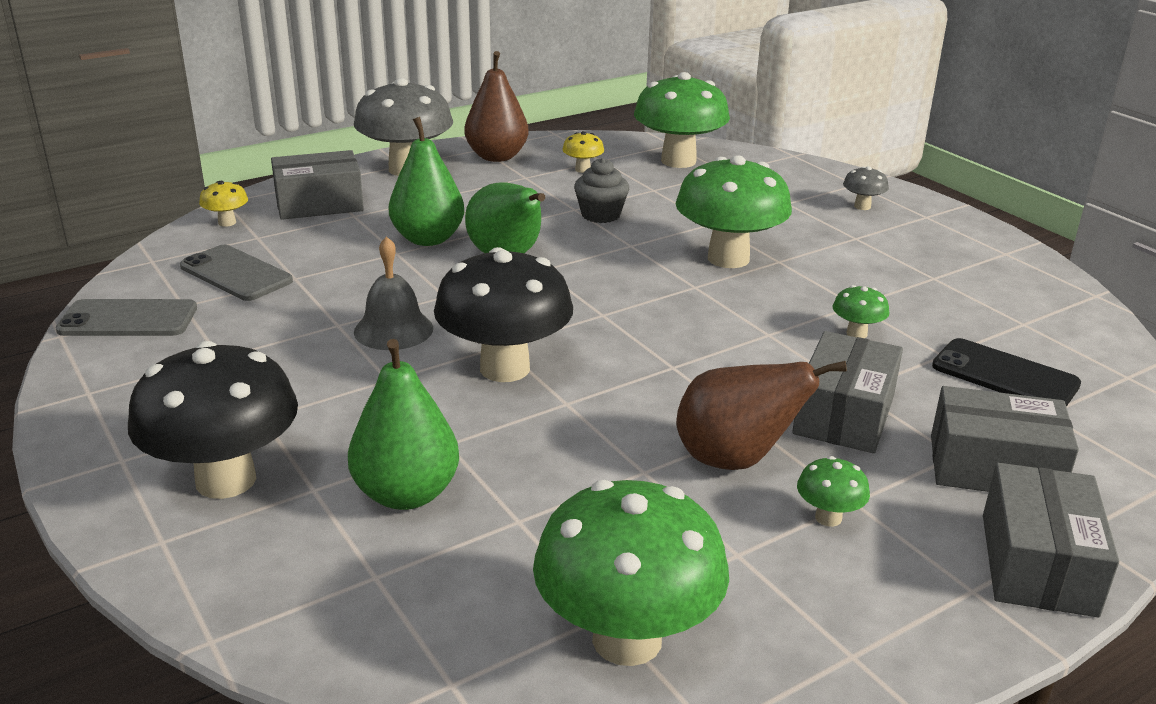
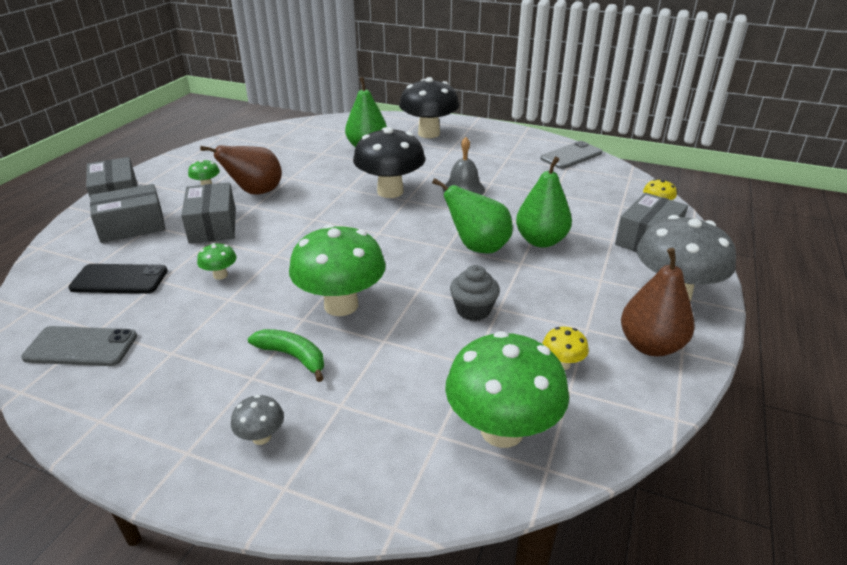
camera: 145 degrees right, 5 degrees up
grey phone [180,245,293,301] -> grey phone moved to [21,326,137,366]
green mushroom [533,480,729,666] -> none
none -> green banana [248,329,324,382]

